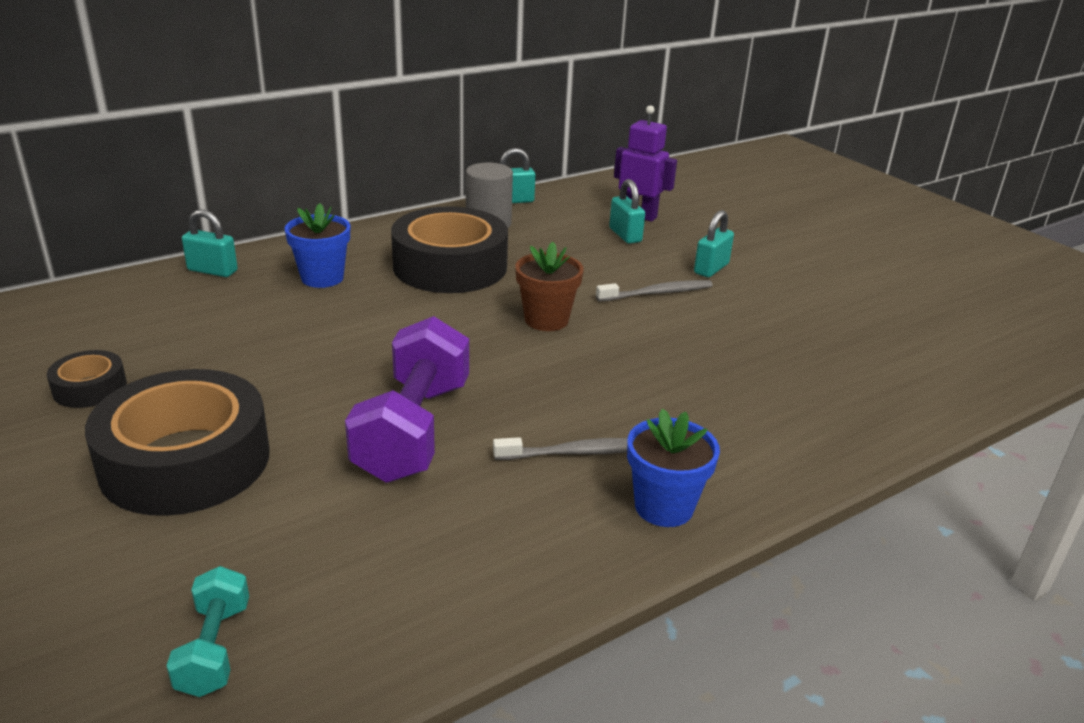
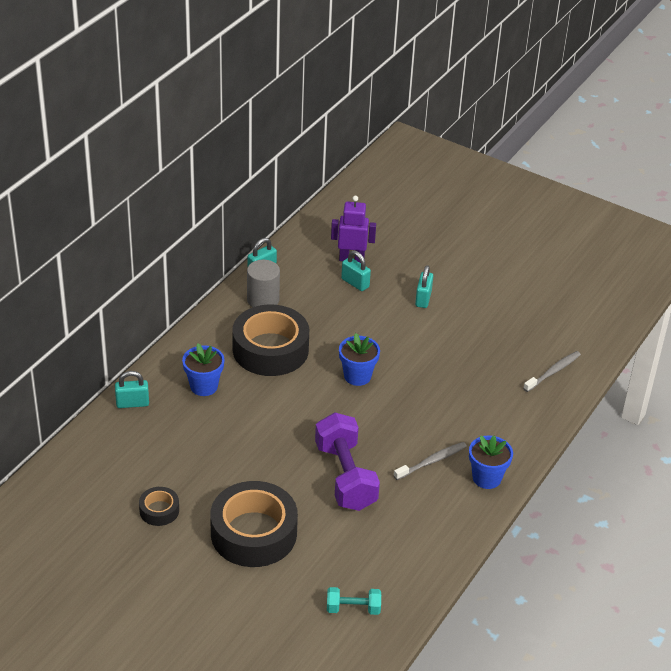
camera: 25 degrees left, 10 degrees up
turquoise dumbbell [166,566,249,697] -> turquoise dumbbell turned 60 degrees counterclockwise [327,587,381,615]
brown flower pot [516,242,584,331] -> blue flower pot [339,333,380,386]
grey toothbrush [596,280,713,302] -> grey toothbrush moved to [523,351,581,392]

